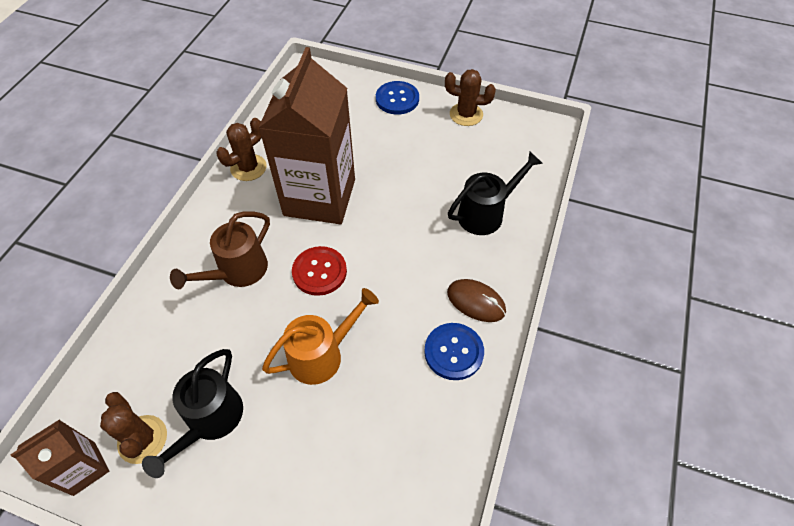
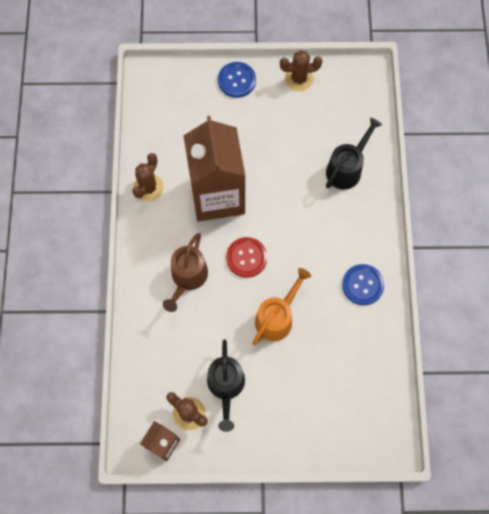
camera: 20 degrees left, 15 degrees up
brown mouse [447,279,506,322] -> none

